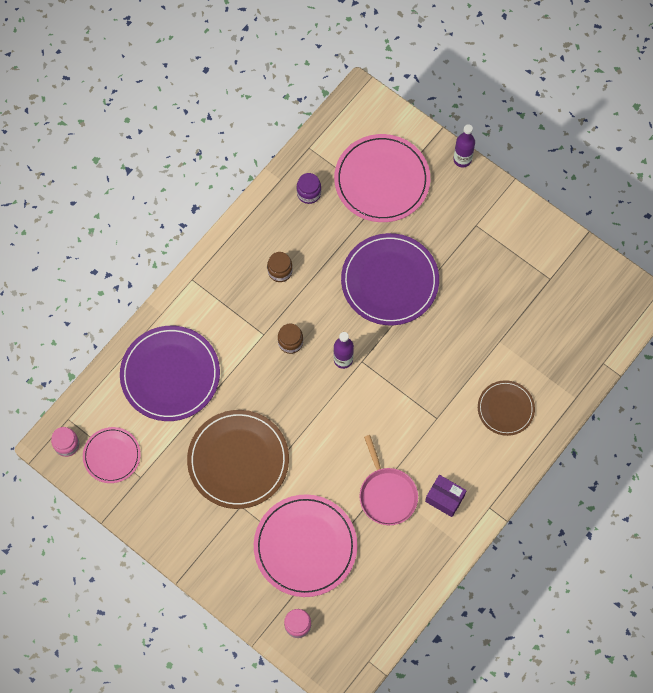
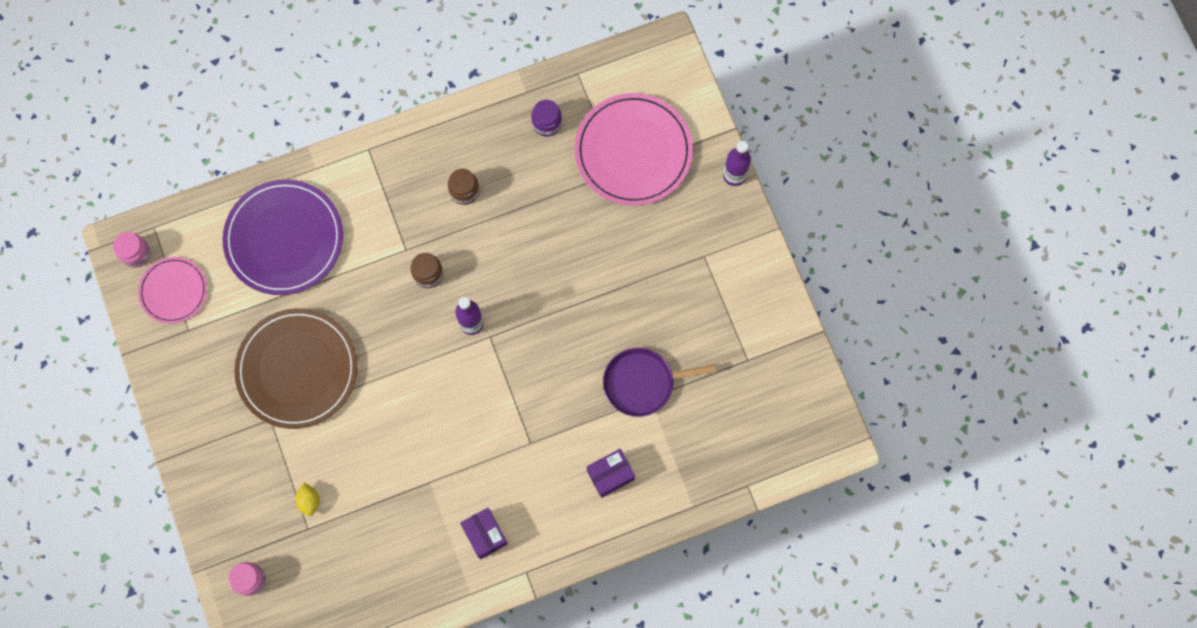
camera: 30 degrees right, 5 degrees up
pink plate [254,494,357,597] -> yellow lemon [295,483,320,516]
purple plate [341,233,439,325] -> none
pink pan [359,435,418,525] -> none
brown plate [478,380,535,436] -> purple box [587,449,635,498]
none -> purple pan [603,348,716,417]

